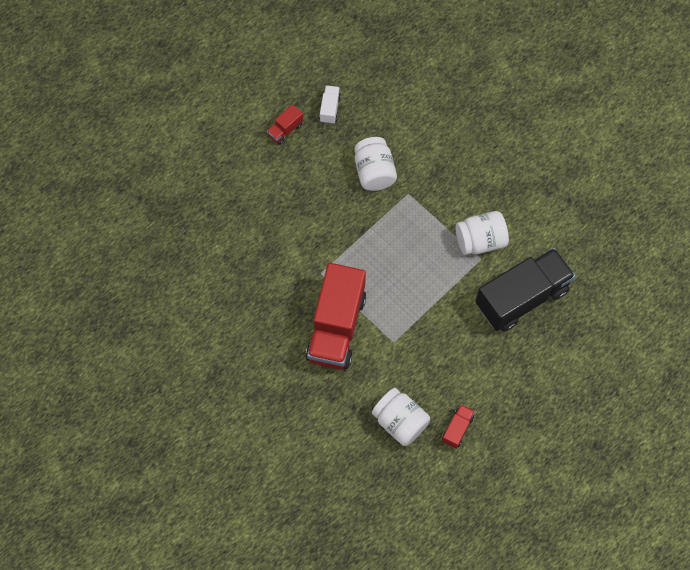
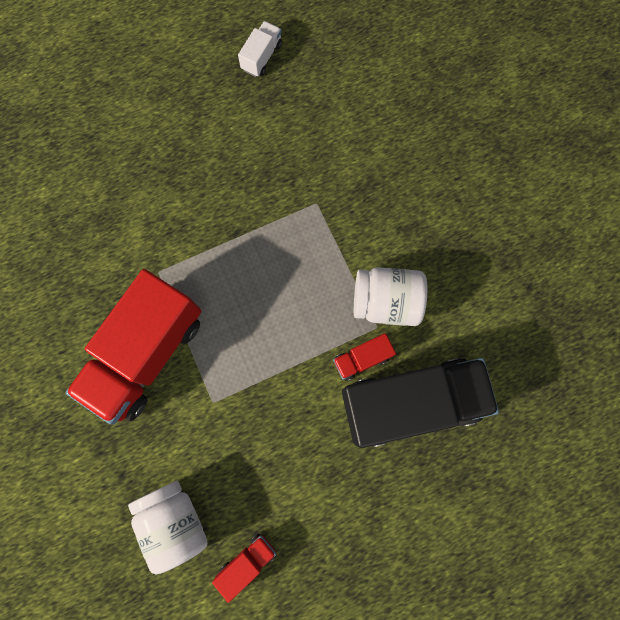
camera: 20 degrees right, 10 degrees up
red truck [267,104,303,145] -> red truck moved to [333,333,396,381]
white jar [354,137,397,191] -> none

